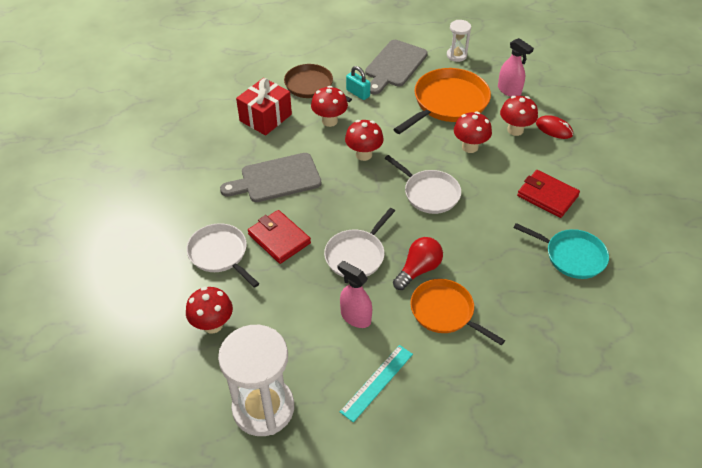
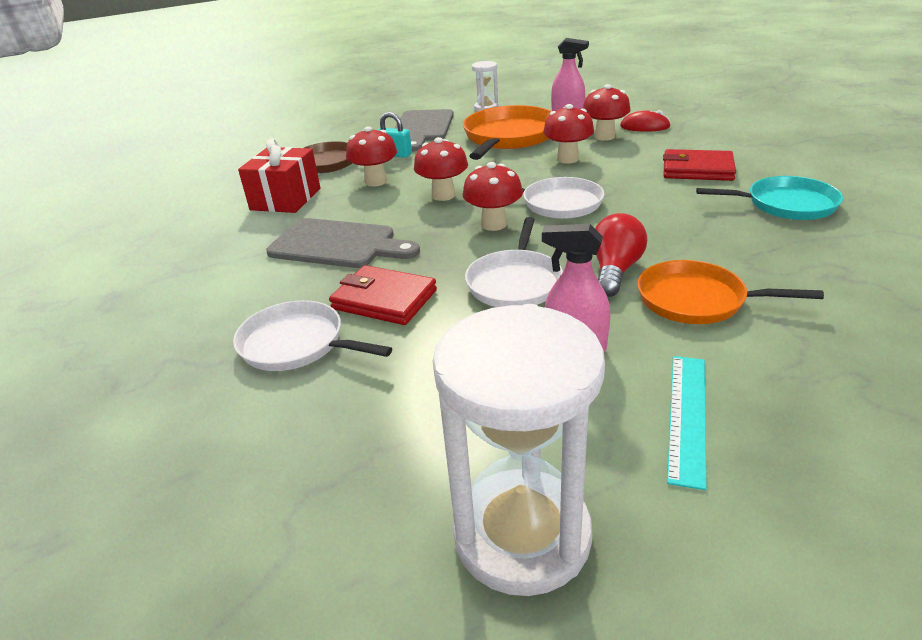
camera: 20 degrees left, 15 degrees down
red mushroom [186,287,233,334] -> red mushroom moved to [463,162,523,231]
grey cutting board [220,153,322,202] -> grey cutting board turned 120 degrees counterclockwise [266,218,420,268]

